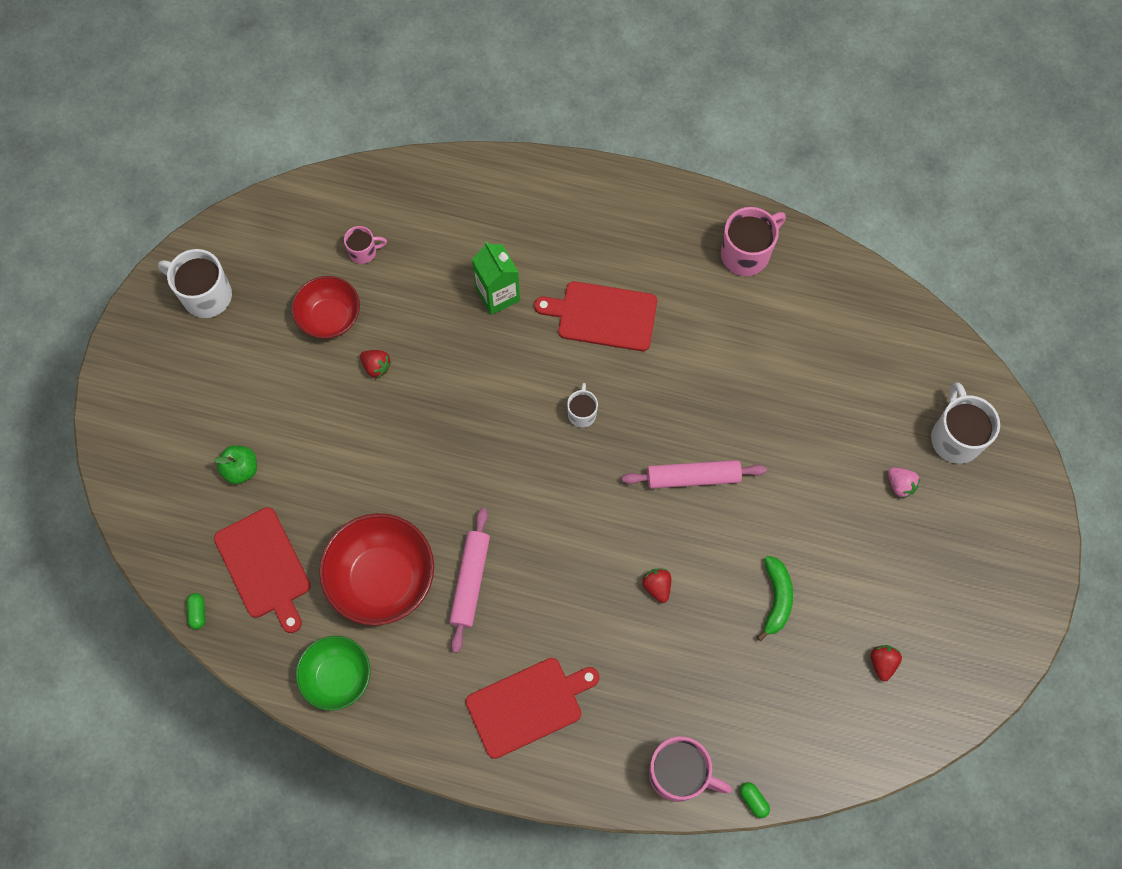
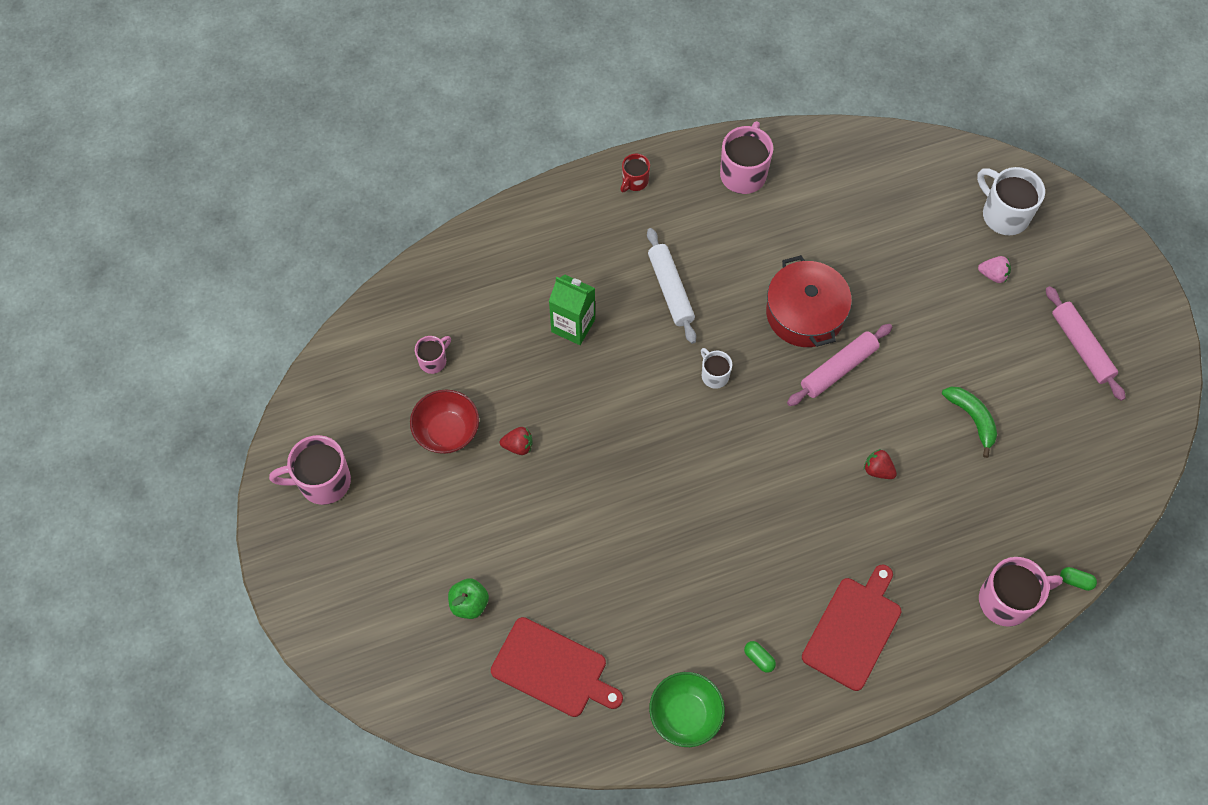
camera: 35 degrees left, 5 degrees down
white mug [158,249,232,318] -> pink mug [269,435,351,505]
green capsule [186,593,205,629] -> green capsule moved to [744,641,776,673]
red bowl [319,513,434,626] -> none
pink rolling pin [449,508,490,653] -> pink rolling pin moved to [1046,286,1126,401]
red cutting board [534,281,657,351] -> white rolling pin [647,228,696,344]
red strawberry [871,645,902,681] -> none
none -> red mug [620,154,650,192]
none -> red pot [766,255,852,347]

